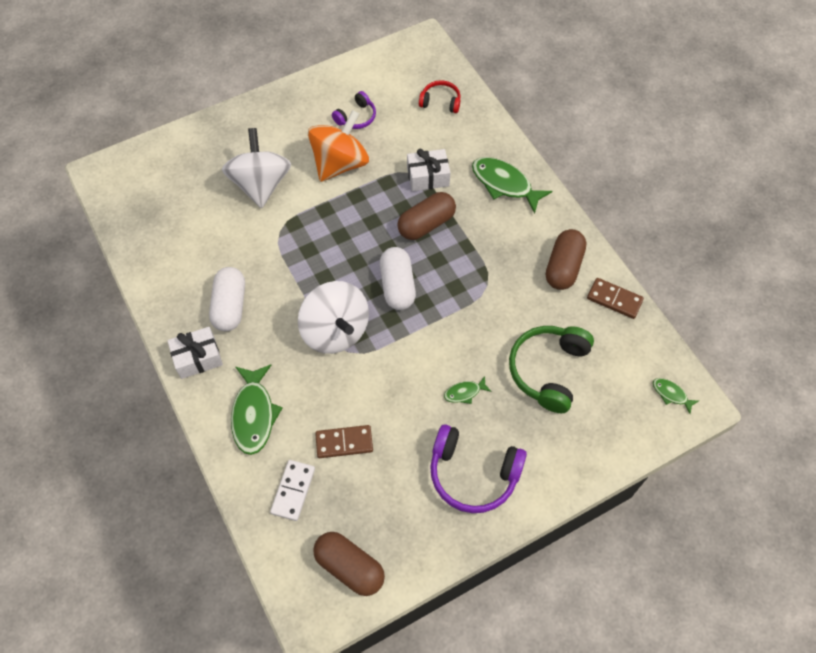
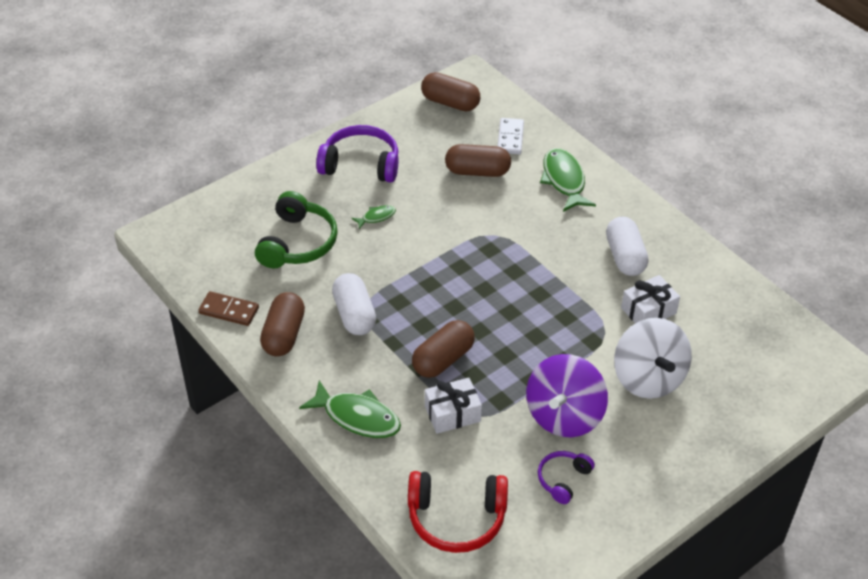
camera: 170 degrees right, 15 degrees down
white gift [167,327,223,379] -> white gift moved to [621,275,680,324]
white spinning top [298,281,369,354] -> none
orange spinning top [308,110,369,182] -> purple spinning top [526,354,608,437]
brown domino [315,425,373,458] -> brown capsule [445,144,511,177]
white capsule [380,247,416,310] -> white capsule moved to [332,273,376,335]
red headphones [419,80,460,113] -> red headphones [408,471,508,553], size x1.78
green fish [653,378,698,414] -> none

